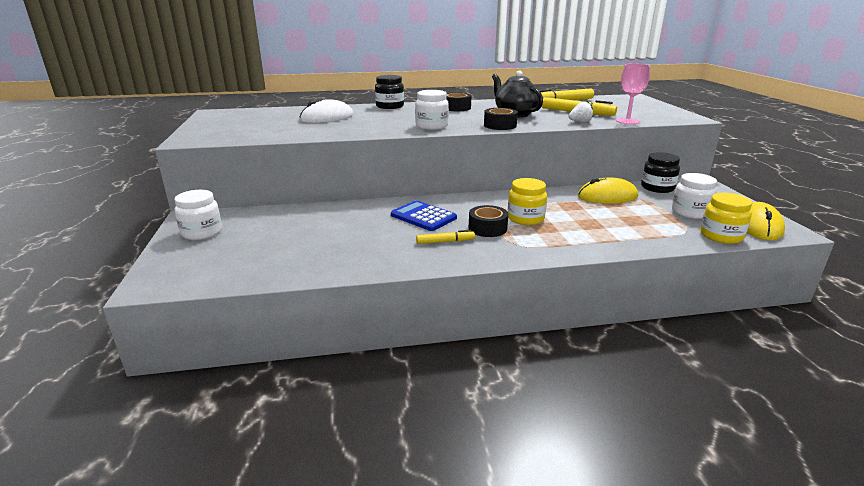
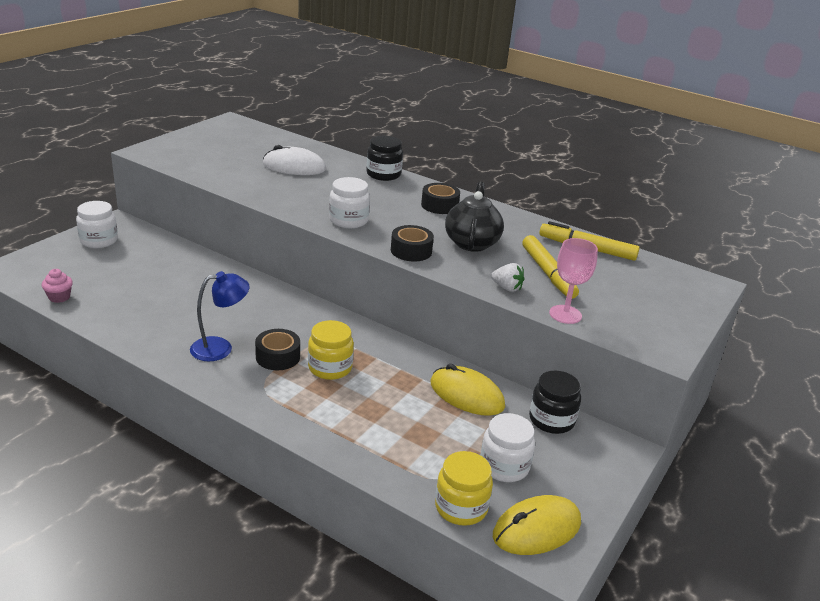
camera: 40 degrees right, 5 degrees up
blue calculator [391,200,457,231] -> none
yellow marker [416,230,475,244] -> blue lamp [190,271,250,361]
none -> pink cupcake [42,269,73,303]

